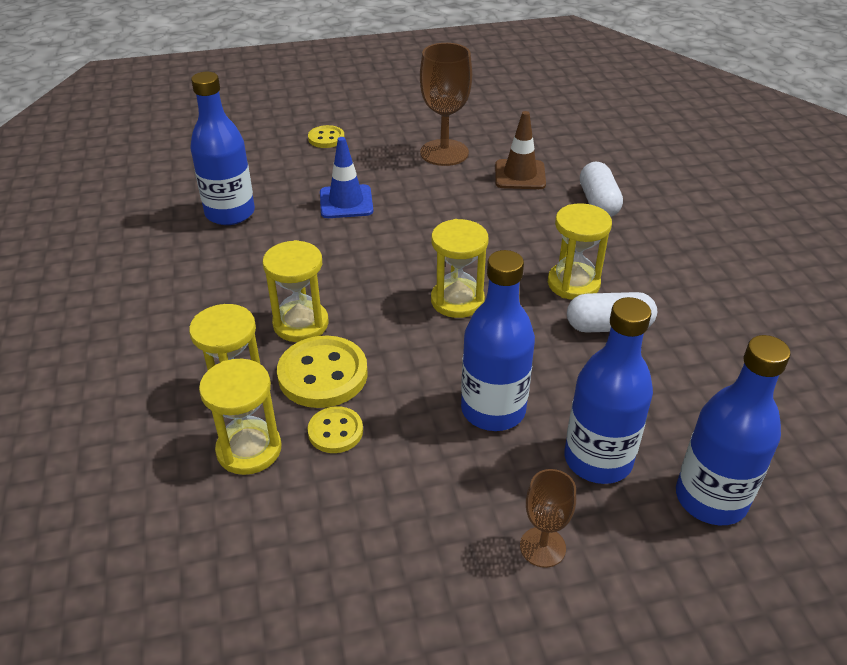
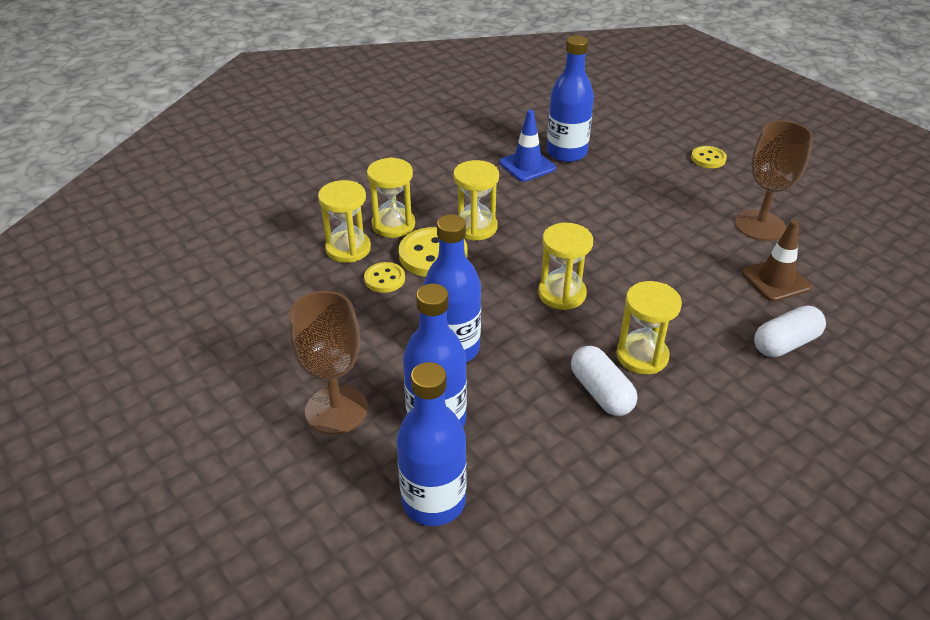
camera: 65 degrees right, 0 degrees up
blue traffic cone [320,137,373,218] -> blue traffic cone moved to [499,110,556,182]
brown goblet [520,469,576,568] -> brown goblet [289,291,368,435], size x1.77

